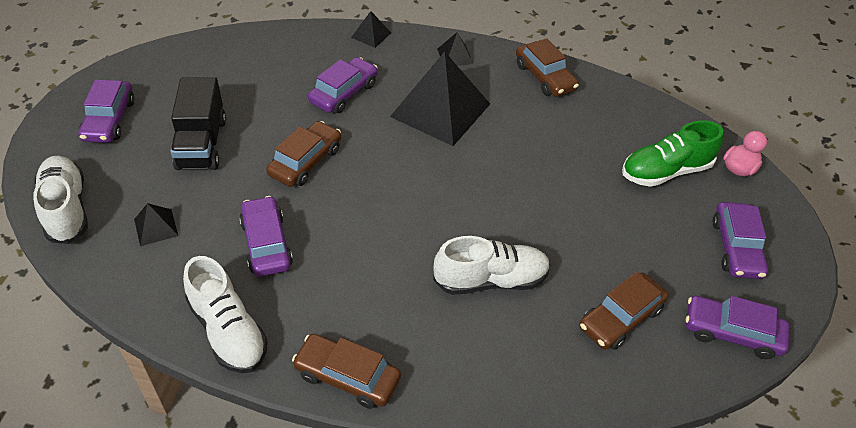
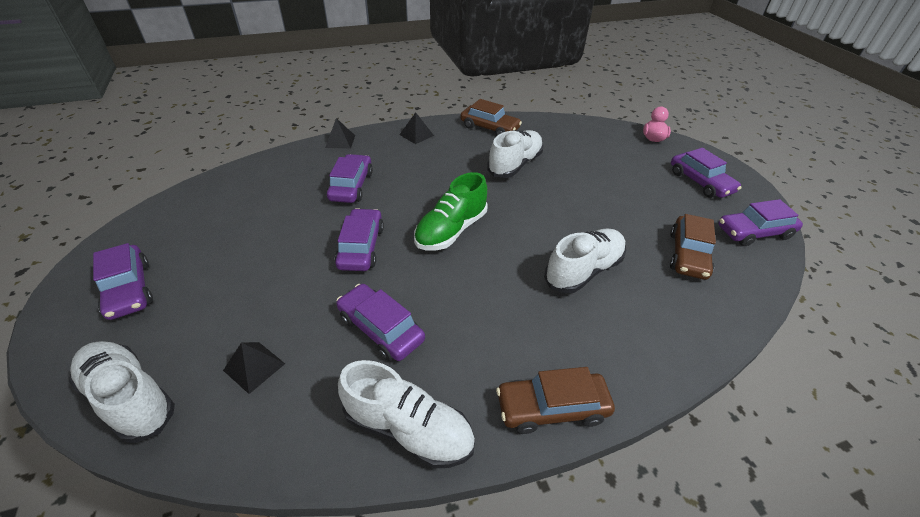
camera: 30 degrees left, 5 degrees down
black truck [170,77,226,170] -> none
brown car [266,121,341,187] -> purple car [335,208,384,271]
black pyramid [390,52,490,146] -> none
green shoe [622,120,723,187] -> green shoe moved to [414,172,487,250]
none -> white shoe [487,130,543,178]

